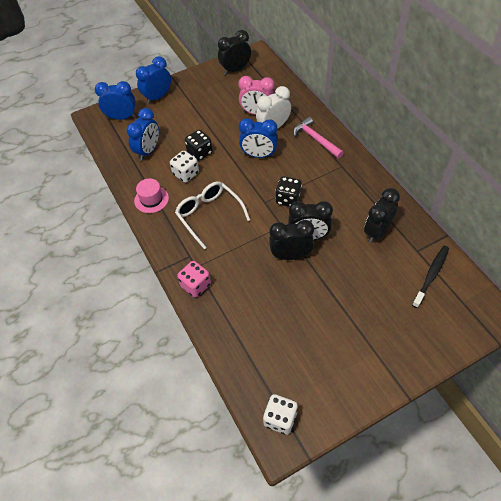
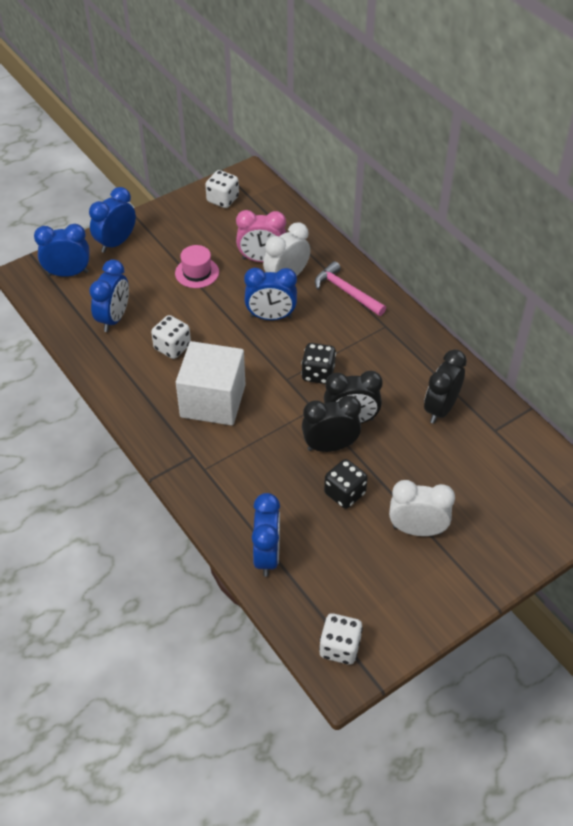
camera: 10 degrees left, 5 degrees down
pink hat [134,178,169,213] -> pink hat moved to [175,245,219,288]
white glasses [175,181,250,249] -> white cube [176,341,245,426]
pink dice [177,261,211,298] -> none
black dice [185,130,213,161] -> black dice moved to [324,459,368,509]
black clock [218,30,251,75] -> white dice [205,170,239,208]
black toothbrush [412,246,449,308] -> none
none -> blue clock [252,493,280,577]
none -> white clock [389,480,455,536]

